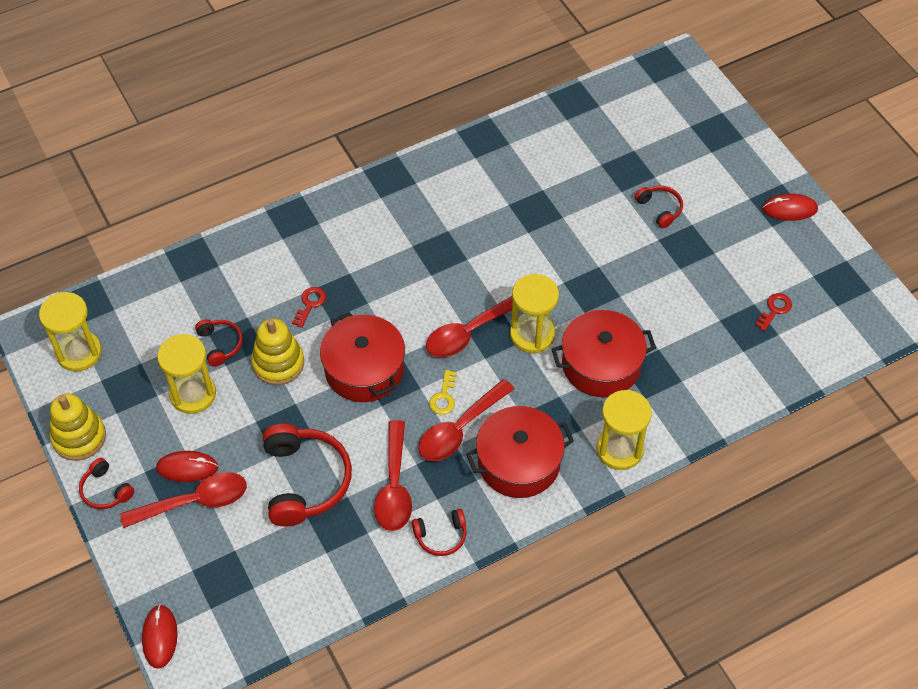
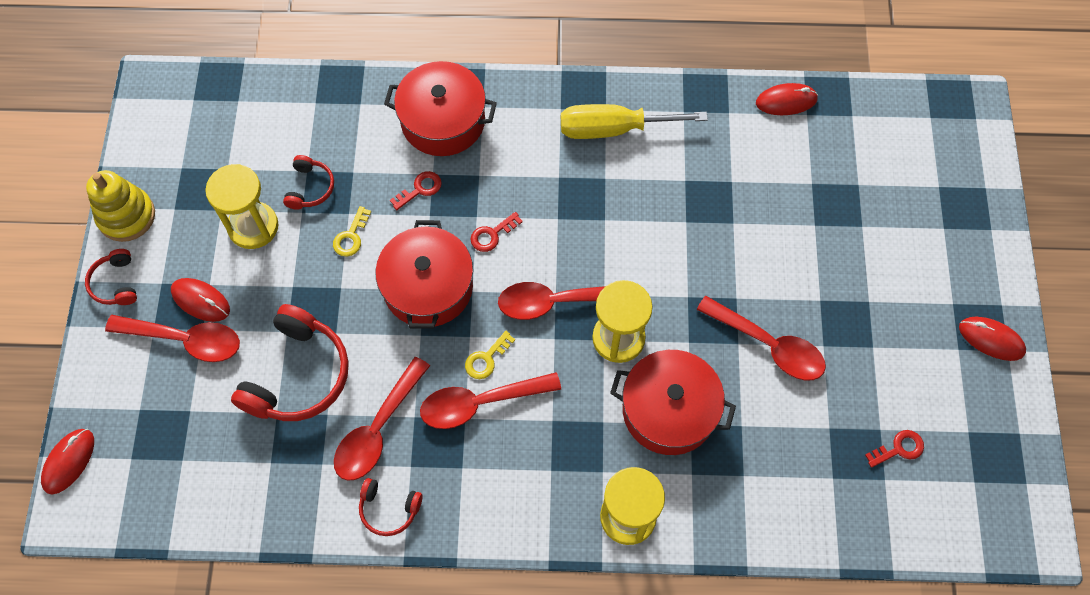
camera: 30 degrees right, 10 degrees up
yellow hourglass [39,292,102,371] -> none
yellow stacking toy [251,319,304,385] -> yellow key [333,206,371,257]
red pot [466,406,574,498] -> red pot moved to [384,61,497,156]
red headphones [635,186,683,228] -> none
none -> red key [470,212,523,252]
none -> yellow screwdriver [561,104,708,139]
none -> red spoon [696,296,826,380]
none -> red mouse [756,83,818,115]

